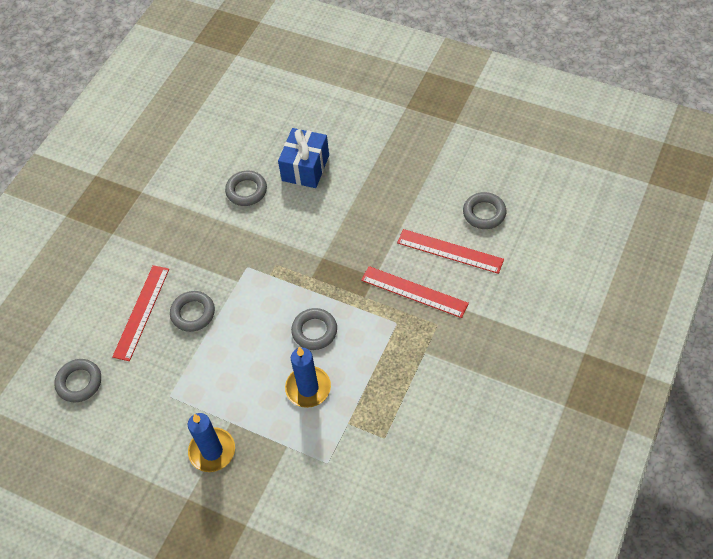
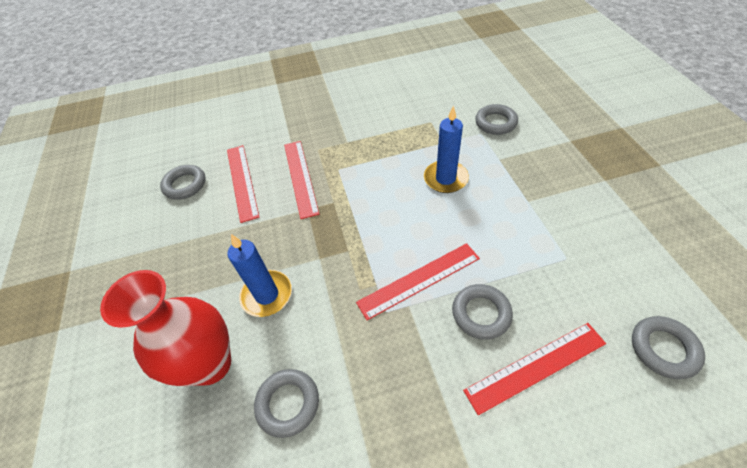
camera: 130 degrees left, 5 degrees down
blue candle [188,413,235,472] -> blue candle moved to [227,234,292,317]
blue gift [278,128,329,188] -> red vase [100,270,231,386]
grey ring [291,308,337,350] -> grey ring moved to [475,104,518,135]
none -> red ruler [356,243,480,320]

